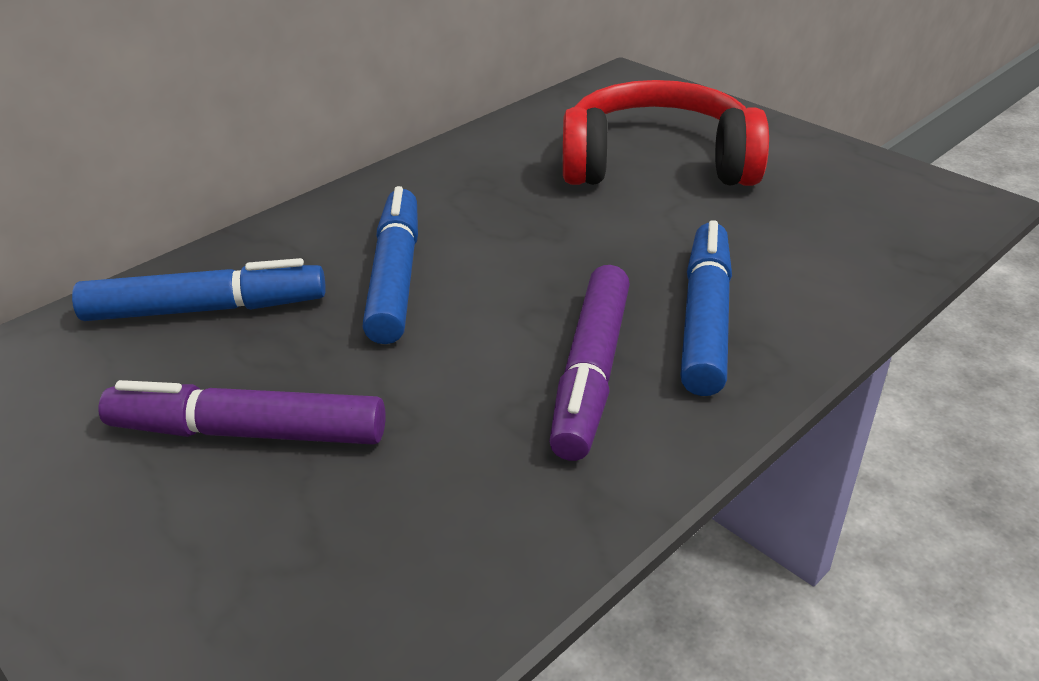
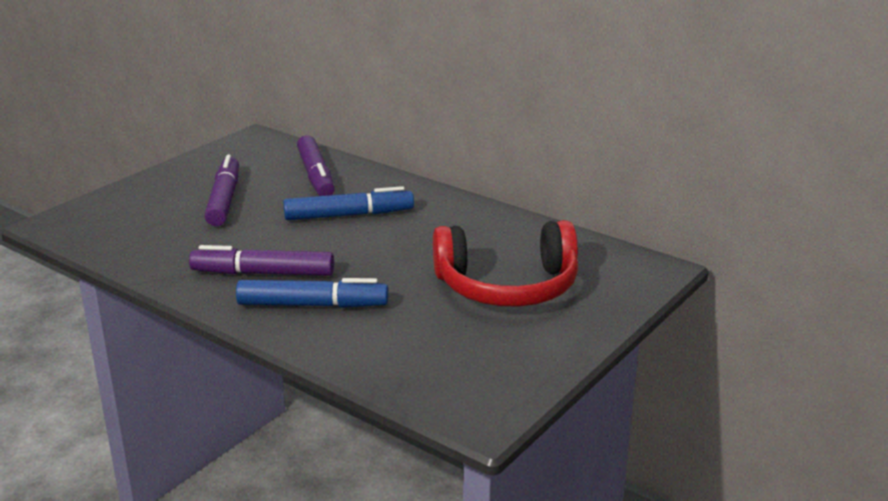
camera: 80 degrees right, 10 degrees down
blue marker [72,258,326,321] -> purple marker [297,135,334,196]
red headphones [563,80,769,186] -> red headphones turned 90 degrees clockwise [433,220,578,307]

